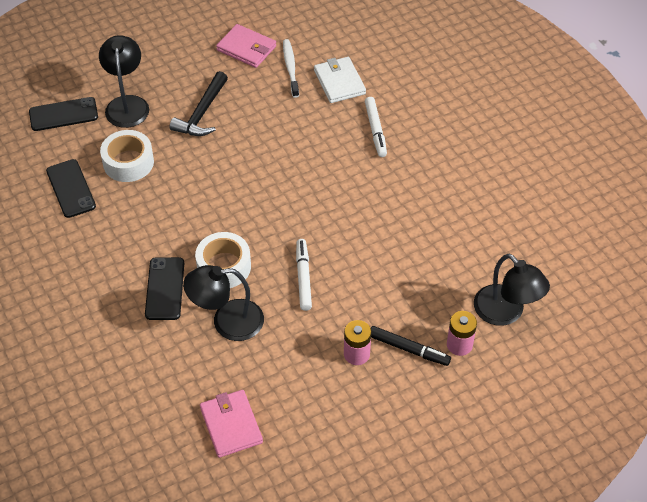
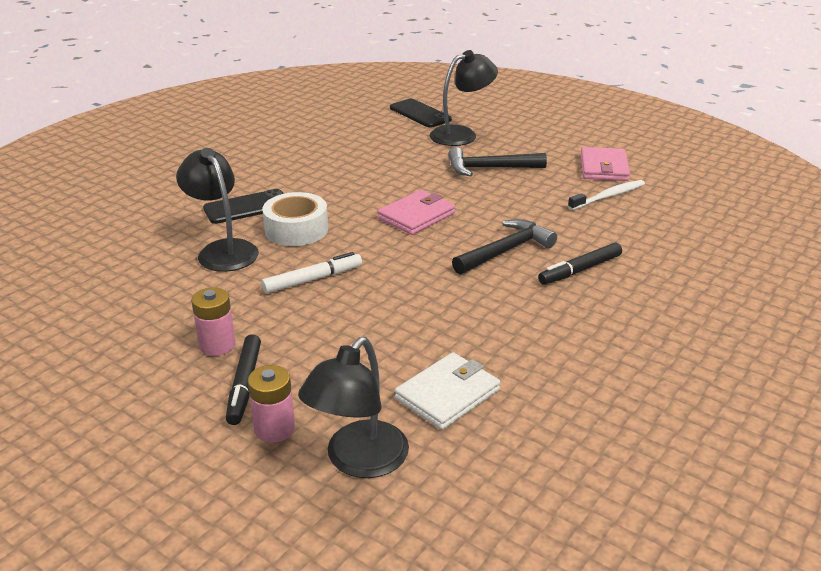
camera: 65 degrees right, 20 degrees down
black phone [46,159,96,218] -> none
white tape [100,130,154,182] -> none
pink wallet [200,390,263,458] -> pink wallet moved to [377,190,455,235]
white wallet [314,57,366,103] -> white wallet moved to [395,352,500,430]
white marker [365,97,387,157] -> black marker [538,243,622,285]
none -> black hammer [452,219,557,274]

